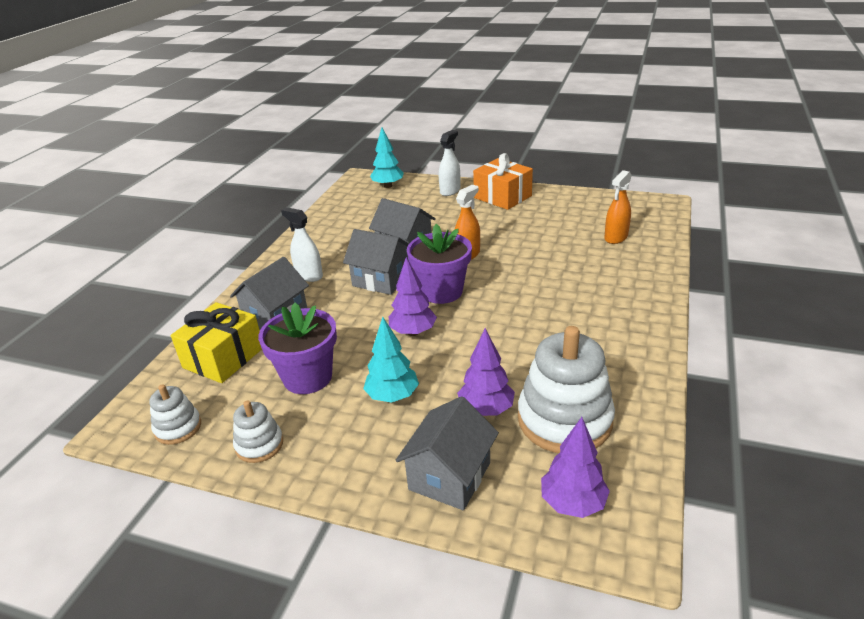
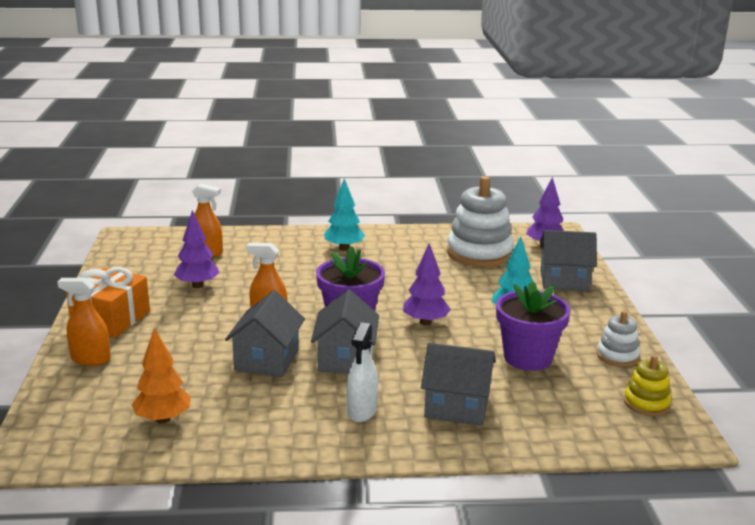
camera: 115 degrees left, 10 degrees down
white stacking toy [149,384,201,445] -> yellow stacking toy [624,355,672,416]
yellow gift [171,302,262,383] -> none
turquoise tree [370,128,404,188] -> turquoise tree moved to [324,178,365,251]
white spray bottle [439,130,460,196] -> orange spray bottle [57,278,111,366]
purple tree [457,328,515,416] -> purple tree moved to [174,210,220,288]
none -> orange tree [132,328,191,424]

